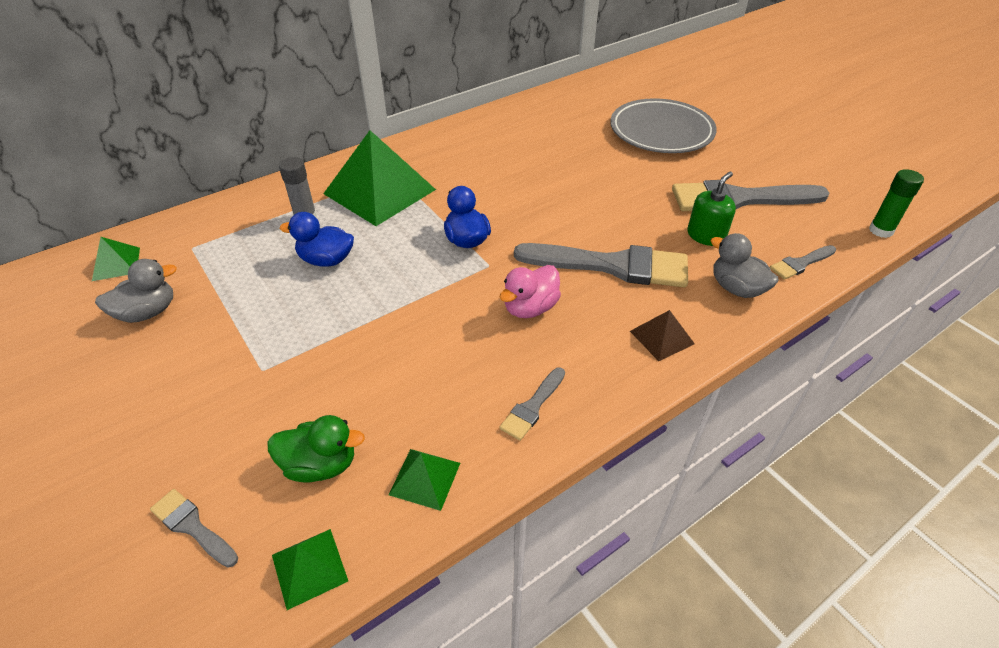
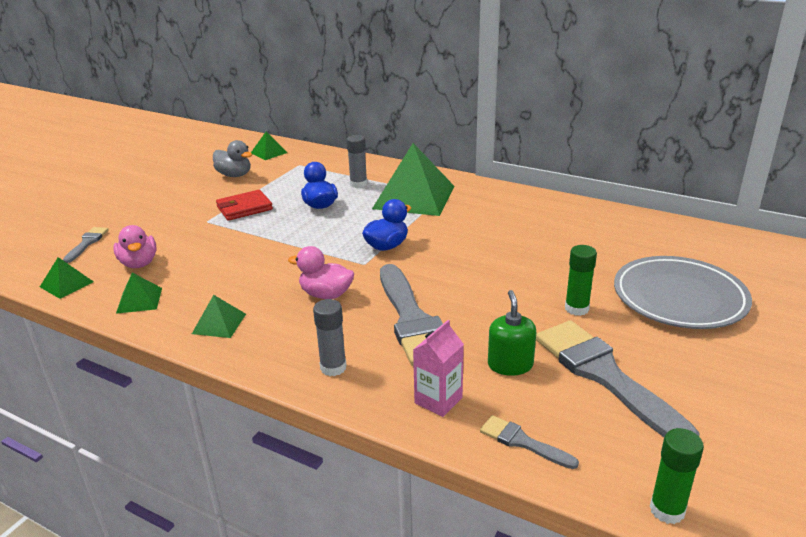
camera: 65 degrees right, 15 degrees down
green duck [267,415,365,483] -> pink duck [113,225,157,268]
grey brush [499,367,565,441] -> green pyramid [192,295,246,338]
brown pyramid [630,310,695,361] -> grey glue stick [313,299,347,376]
green soap dispenser [687,172,736,246] -> green soap dispenser turned 105 degrees counterclockwise [488,290,536,376]
grey duck [710,233,779,298] -> pink carton [413,320,464,417]
none -> red wallet [216,190,273,221]
none -> green glue stick [565,245,597,316]

